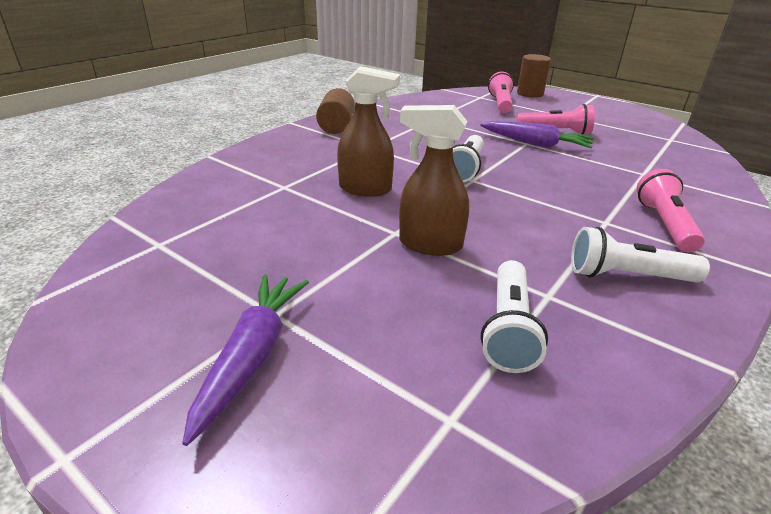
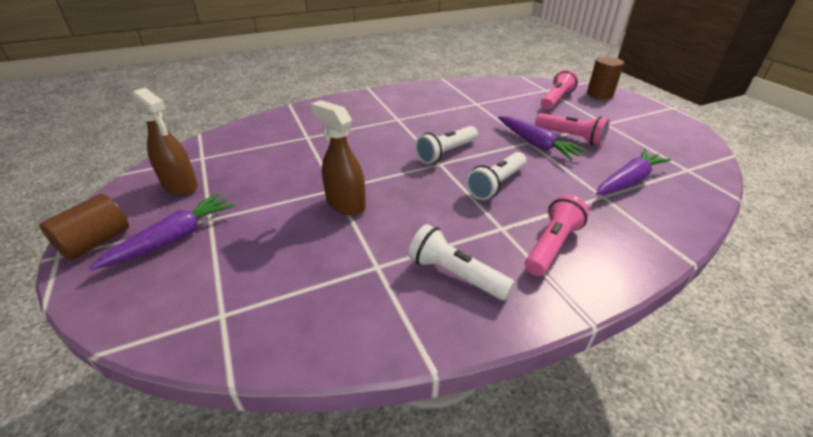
camera: 30 degrees right, 5 degrees up
brown cylinder [316,88,355,134] -> brown cylinder moved to [39,194,129,260]
brown spray bottle [337,66,400,197] -> brown spray bottle moved to [132,88,198,196]
white flashlight [481,260,548,373] -> white flashlight moved to [466,152,526,200]
none -> purple carrot [596,149,671,195]

